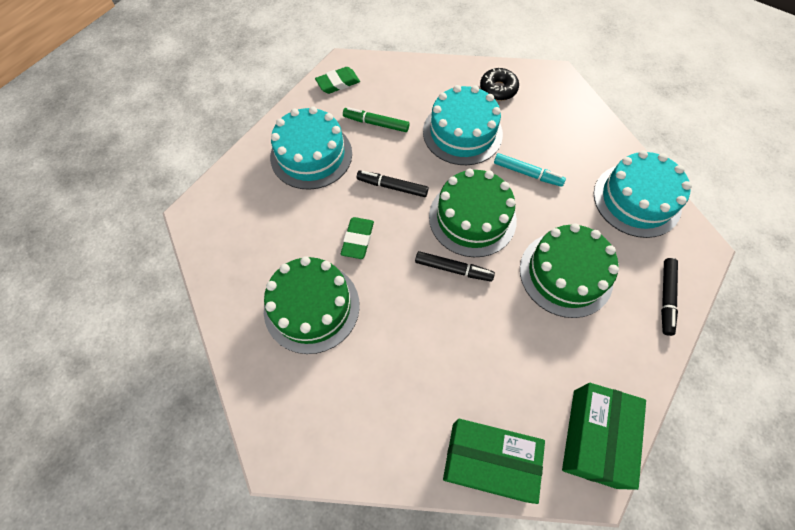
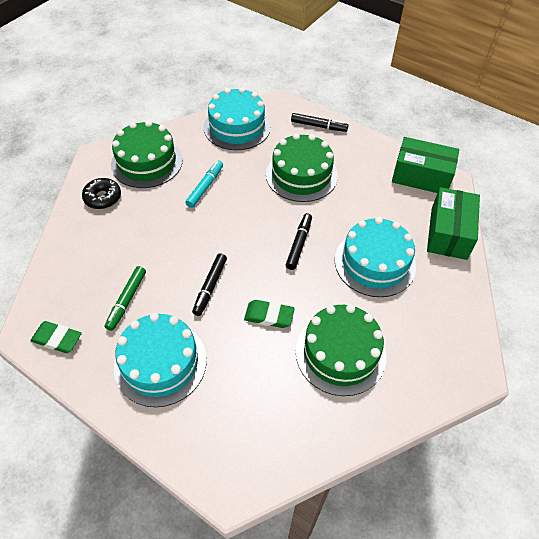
camera: 90 degrees left, 10 degrees down
green eraser [315,67,360,94] -> green eraser turned 45 degrees counterclockwise [30,321,82,353]
turquoise cake [423,85,503,165] -> turquoise cake moved to [335,217,416,297]
green cake [429,169,517,257] -> green cake moved to [111,120,183,188]

